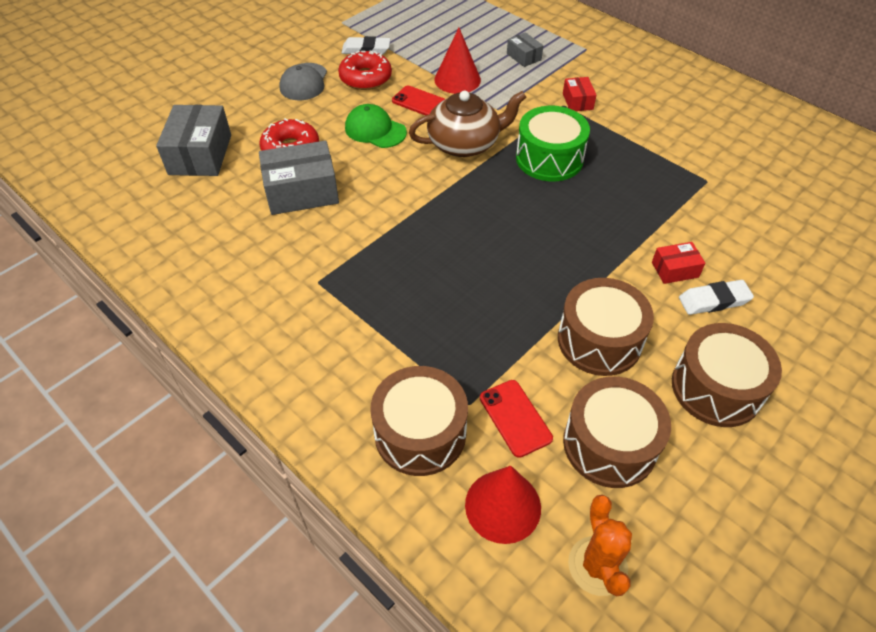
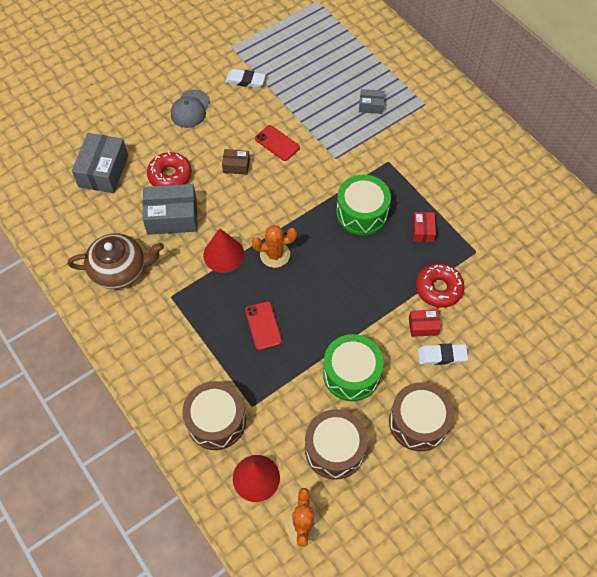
camera: 10 degrees right, 10 degrees up
red donut [338,50,392,90] -> red donut moved to [416,263,464,308]
green cap [345,104,407,148] -> brown box [222,149,250,175]
brown teapot [409,91,526,157] -> brown teapot moved to [67,233,164,289]
red cone [434,28,481,94] -> red cone moved to [203,228,244,273]
red phone [480,380,553,458] -> red phone moved to [245,301,282,350]
grey box [507,32,543,67] -> grey box turned 60 degrees counterclockwise [359,89,385,114]
brown drum [558,278,654,376] -> green drum [323,334,384,401]
red box [563,77,596,111] -> red box moved to [413,212,436,242]
none -> orange cactus [252,225,297,268]

